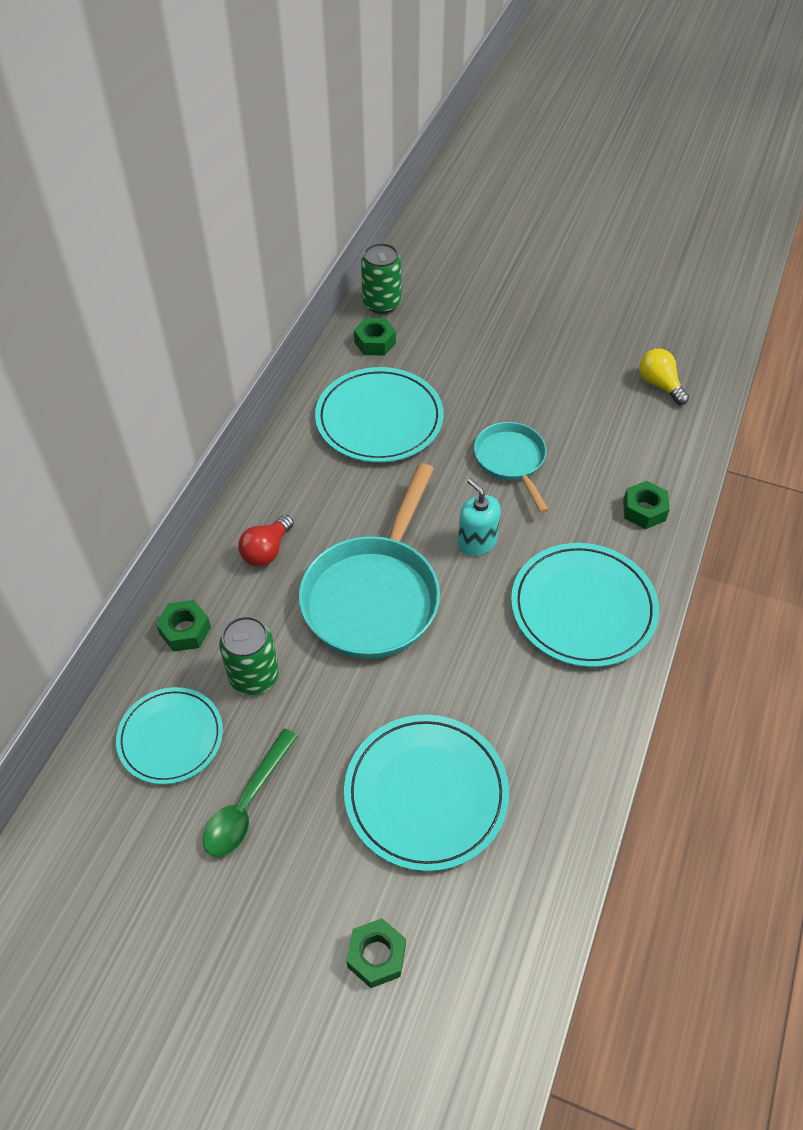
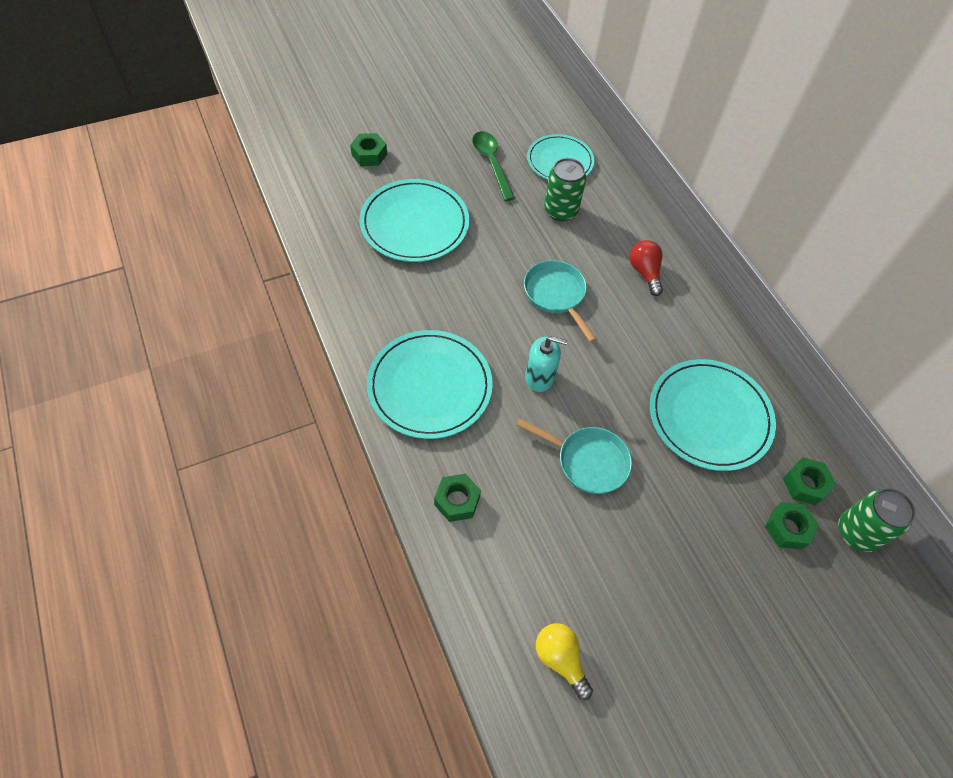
camera: 130 degrees right, 5 degrees up
green nut [156,600,211,652] -> green nut moved to [765,502,819,550]
turquoise pan [299,463,440,659] -> turquoise pan [524,260,597,342], size x0.58
yellow light bulb [639,349,689,405] -> yellow light bulb turned 135 degrees counterclockwise [536,623,593,700]

